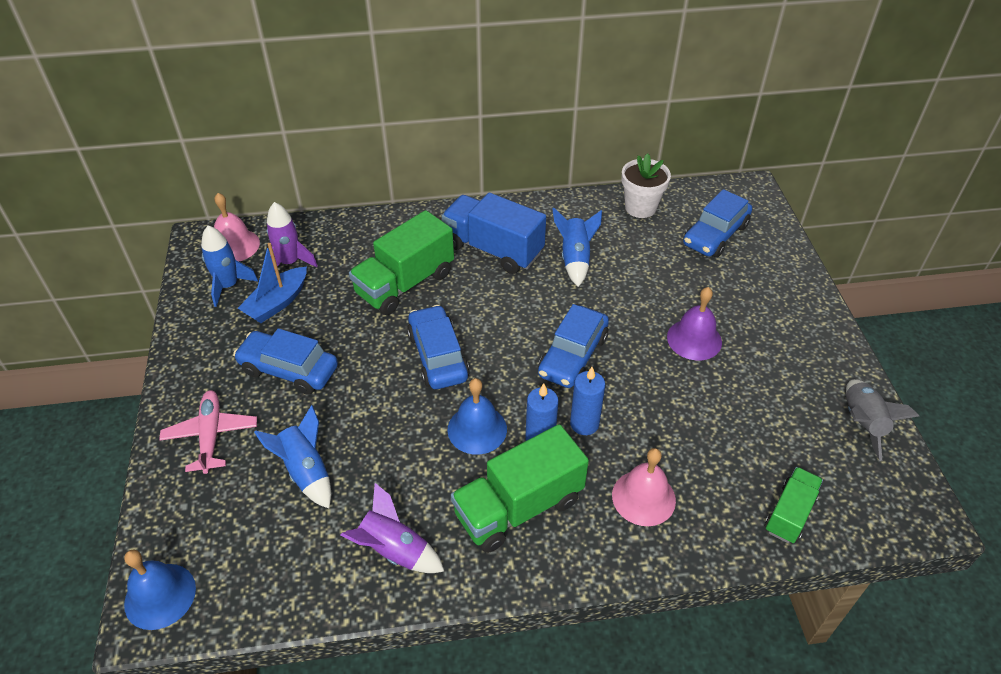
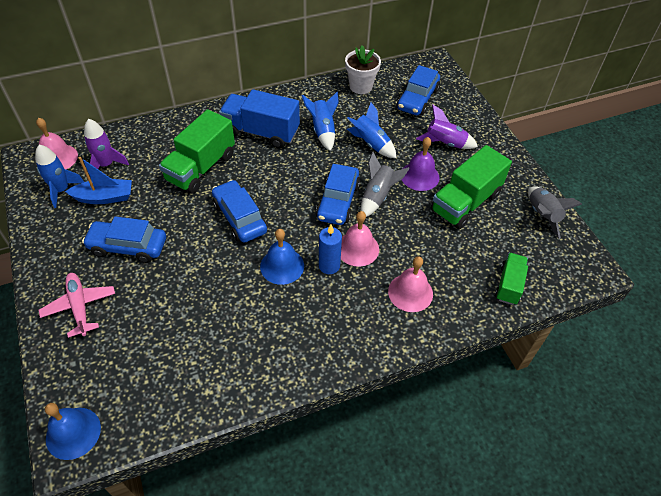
camera: 15 degrees left, 5 degrees up
blue boat [238,243,307,323] -> blue boat turned 120 degrees counterclockwise [65,157,132,204]
blue rocket [254,405,331,508] -> blue rocket moved to [347,102,396,158]
purple rocket [341,483,445,573] -> purple rocket moved to [416,105,478,149]
green truck [451,424,589,553] -> green truck moved to [431,145,512,229]
blue candle [570,367,605,435] -> pink bell [341,211,379,267]
none -> grey rocket [361,152,410,217]

